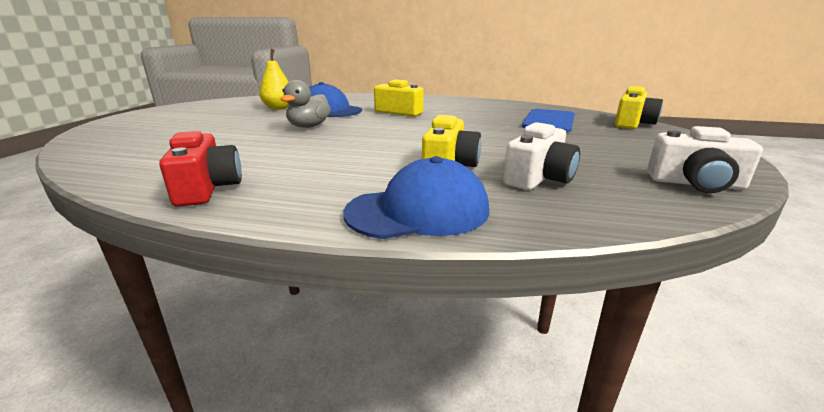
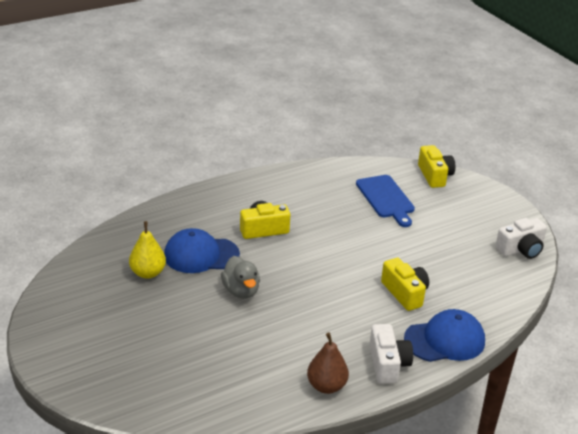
camera: 45 degrees left, 10 degrees up
red camera [159,131,242,207] -> brown pear [307,333,349,394]
blue cap [343,156,489,239] -> blue cap turned 45 degrees clockwise [404,309,485,362]
white camera [503,122,580,190] -> white camera moved to [369,324,413,384]

